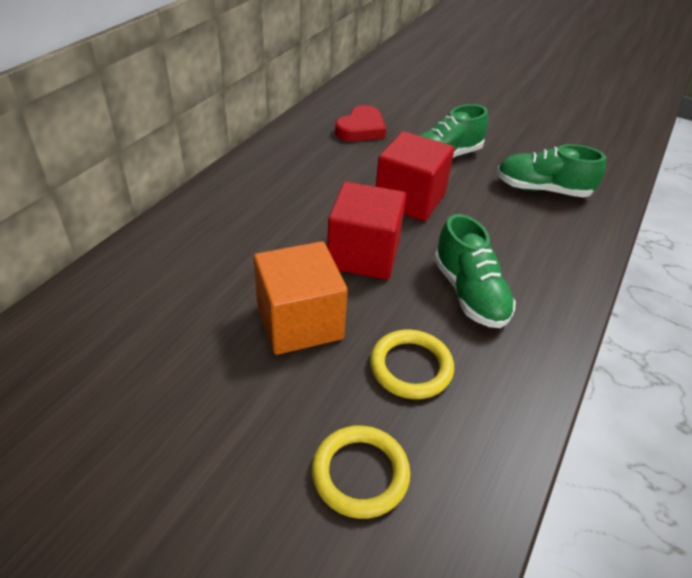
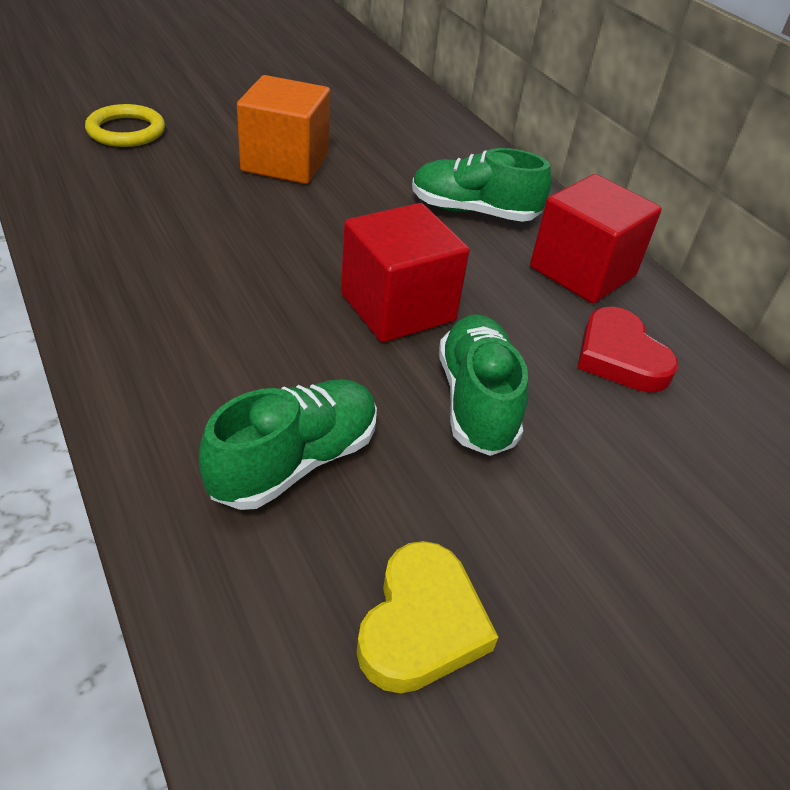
camera: 120 degrees right, 0 degrees up
red cube [327,182,406,280] -> red cube moved to [530,174,662,303]
yellow ring [370,330,454,399] -> none
green shoe [434,214,516,328] -> green shoe moved to [412,148,551,222]
none -> yellow heart [356,541,498,693]

